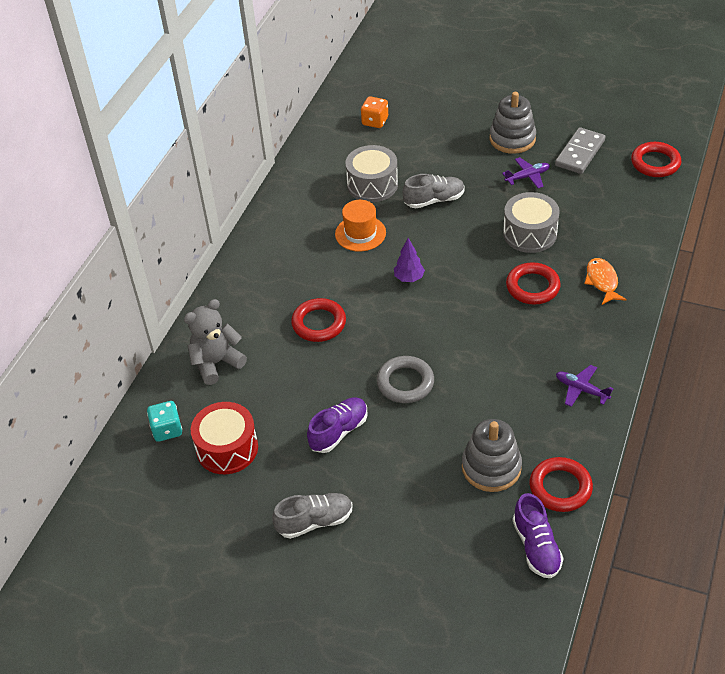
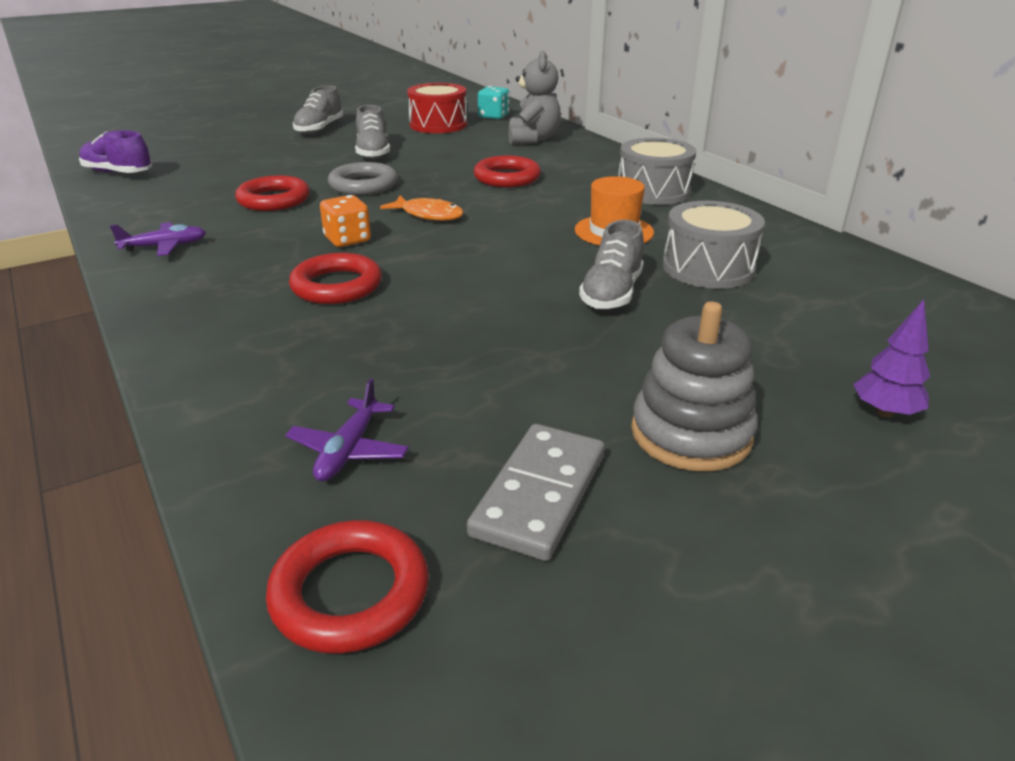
camera: 125 degrees right, 15 degrees down
purple shoe [307,398,368,453] -> grey shoe [355,105,390,159]
orange dice [361,96,388,128] -> orange dice moved to [320,195,371,247]
purple tree [394,238,425,282] -> purple tree moved to [853,299,930,418]
grey stacking toy [462,419,522,492] -> none
purple plane [502,157,550,188] -> purple plane moved to [285,378,409,482]
grey drum [503,192,560,253] -> grey drum moved to [618,138,697,205]
red ring [529,457,593,512] -> red ring moved to [235,175,310,211]
grey domino [555,127,605,174] -> grey domino turned 45 degrees clockwise [467,424,605,561]
orange fish [584,258,627,305] -> orange fish moved to [380,196,464,221]

